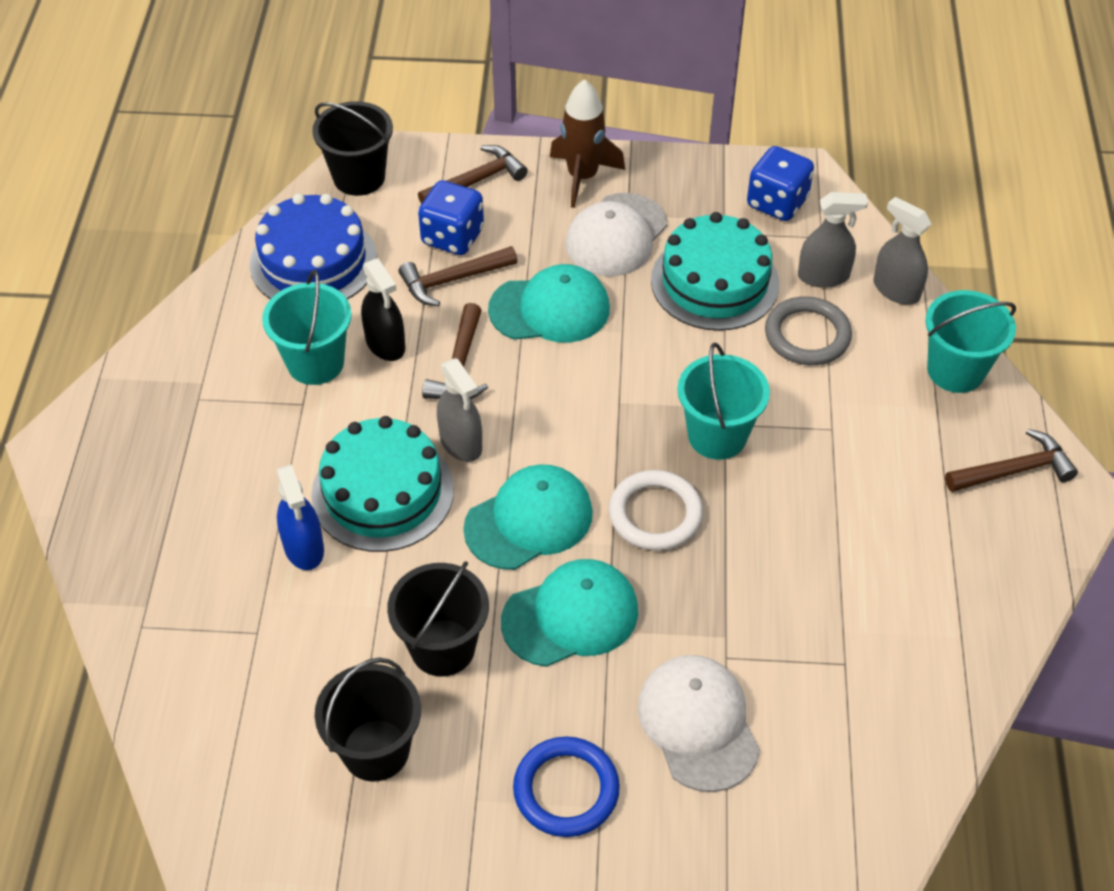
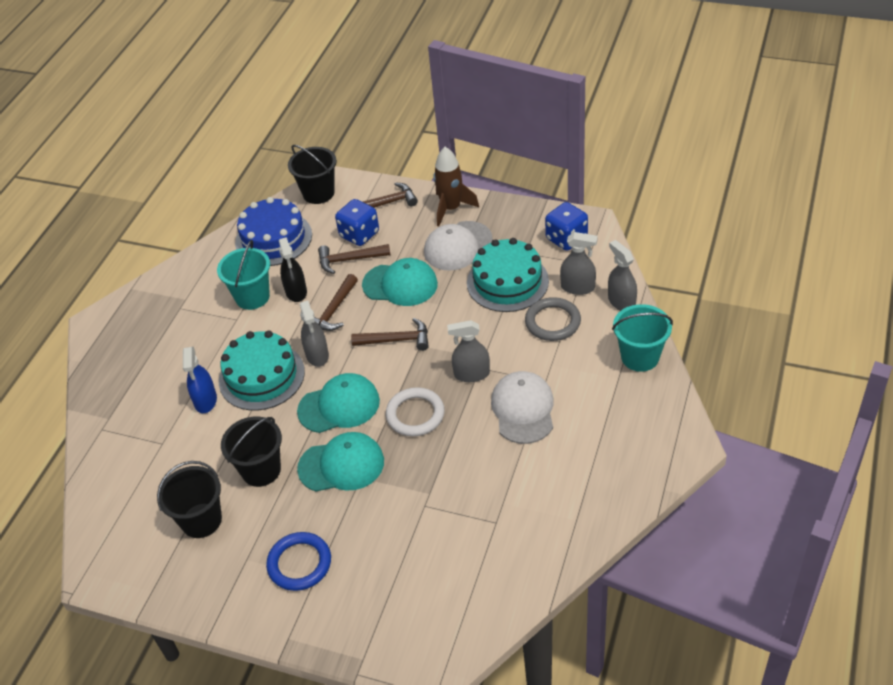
camera: 20 degrees right, 5 degrees down
white cap [638,655,760,792] -> white cap moved to [491,371,554,444]
turquoise bucket [677,343,770,460] -> grey spray bottle [447,320,490,382]
brown hammer [945,429,1078,492] -> brown hammer moved to [351,318,429,351]

